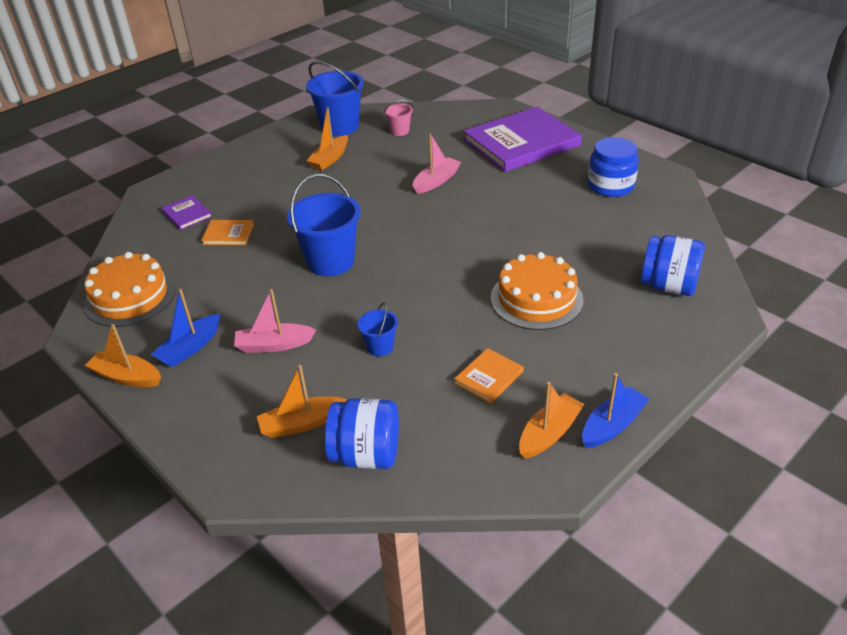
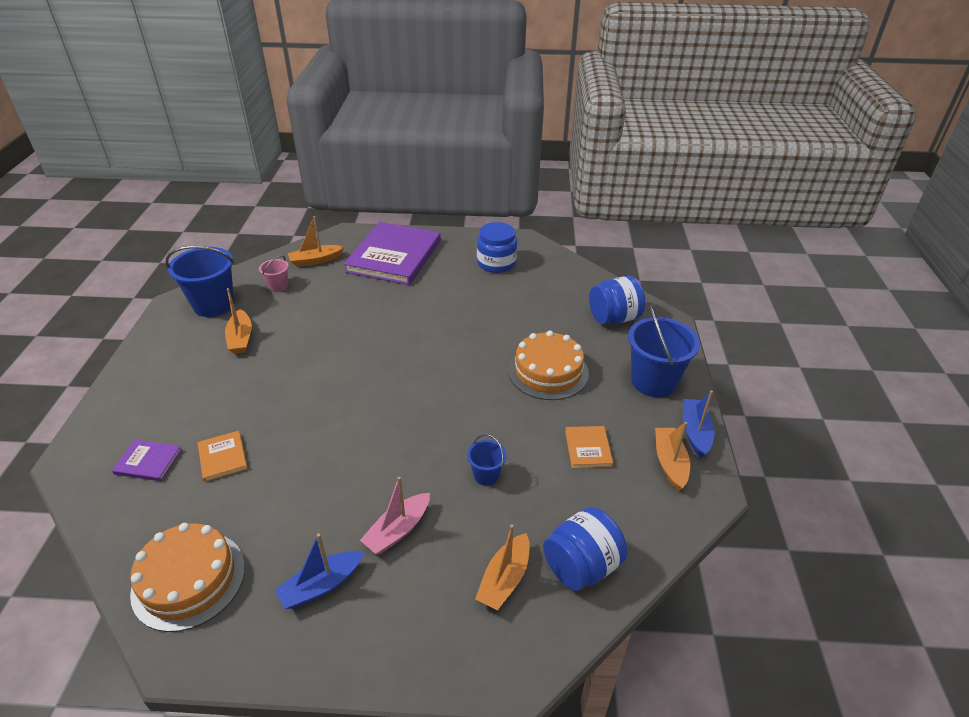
camera: 45 degrees left, 0 degrees up
orange boat [85,324,161,387] -> orange boat moved to [288,216,344,267]
blue boat [151,288,220,367] -> blue boat turned 60 degrees clockwise [275,533,364,609]
orange book [201,220,254,245] -> orange book turned 75 degrees counterclockwise [198,431,248,482]
blue bucket [287,174,361,276] -> blue bucket moved to [628,305,700,397]
pink boat [413,134,461,194] -> none

